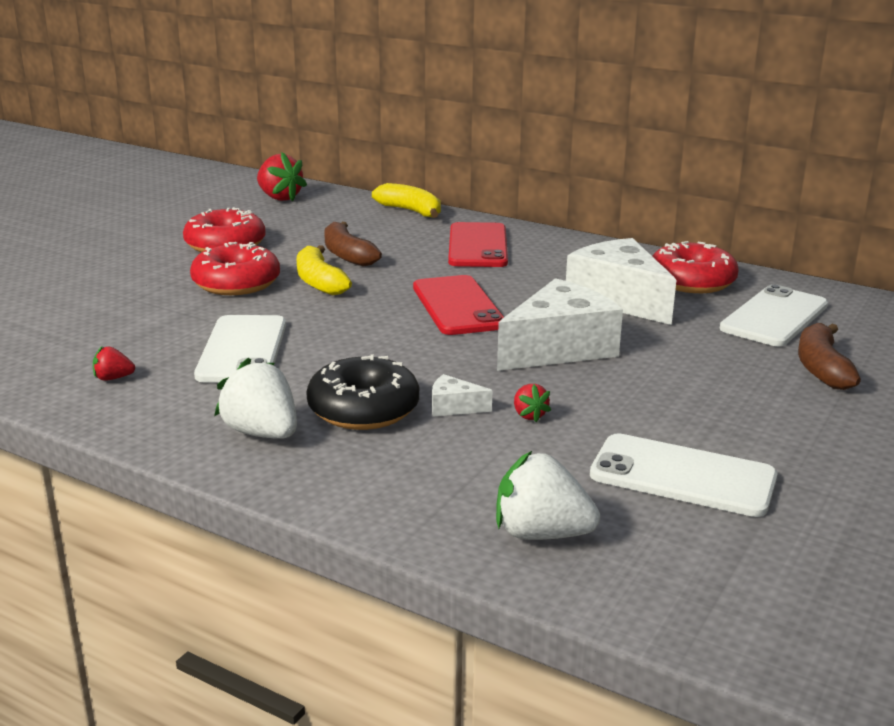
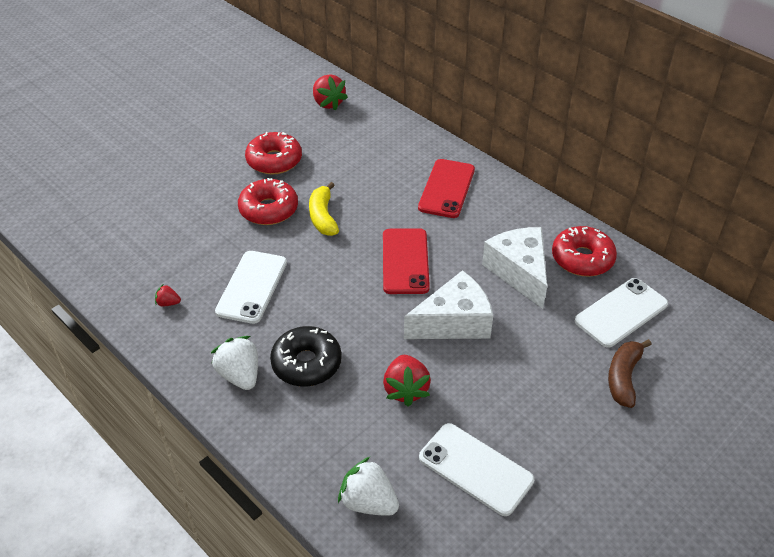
camera: 15 degrees right, 20 degrees up
brown banana [324,222,382,267] -> none
yellow banana [372,183,441,218] -> none
white cheese [432,374,493,417] -> none
red strawberry [514,384,551,422] -> red strawberry [383,355,431,407], size x1.99

